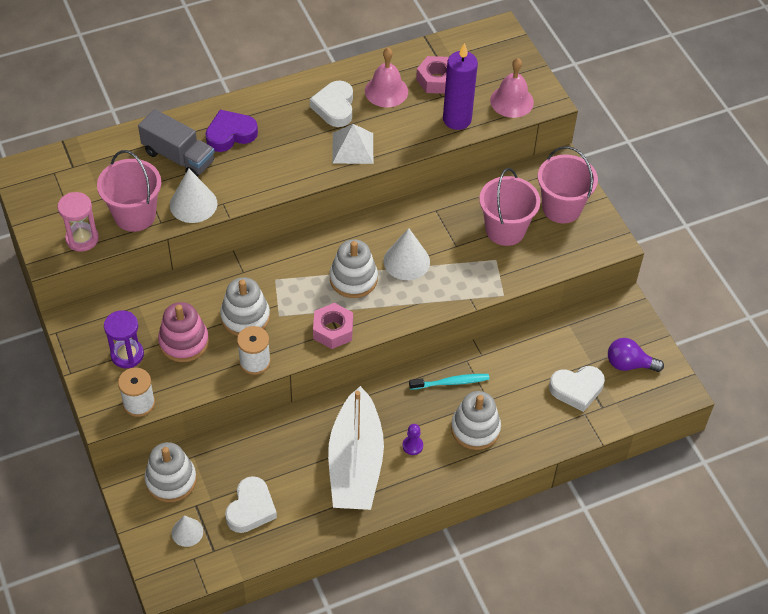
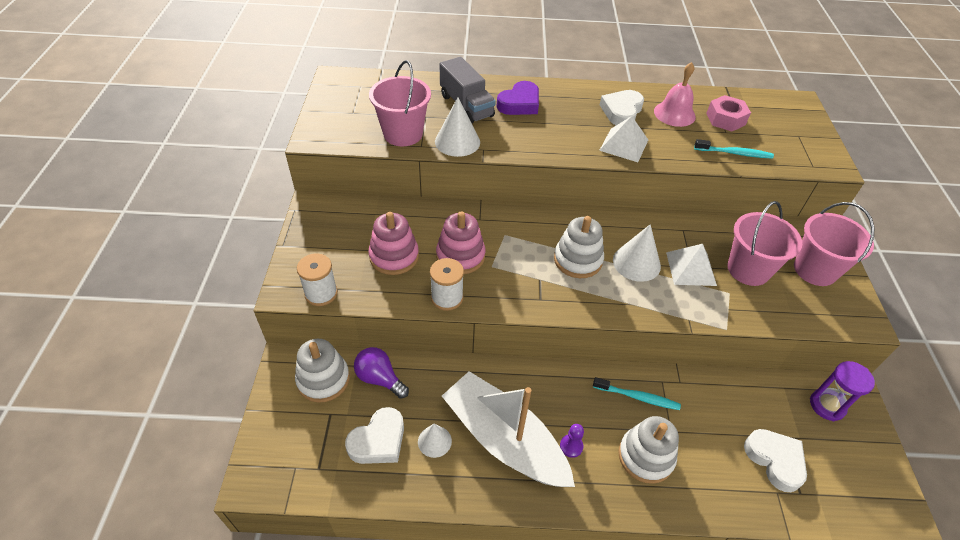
camera: 25 degrees right, 5 degrees down
pink hourglass [58,192,99,252] -> none
purple hourglass [104,310,144,368] -> purple hourglass moved to [810,361,875,421]
white cone [172,515,203,547] -> white cone moved to [418,424,452,458]
purple heart [206,110,258,152] -> purple heart turned 135 degrees clockwise [496,81,539,115]
white stacking toy [220,277,270,336] -> pink stacking toy [436,212,485,274]
pink nut [313,303,353,349] -> none
white boat [328,386,384,510] -> white boat turned 105 degrees clockwise [442,371,575,487]
purple candle [443,43,478,130] -> turquoise toothbrush [694,139,774,159]
pink bell [490,58,534,118] -> none
white heart [549,366,605,412] -> white heart turned 135 degrees counterclockwise [744,429,807,492]
purple light bulb [608,338,664,372] -> purple light bulb moved to [354,347,409,399]
none -> white pyramid [666,244,717,286]

